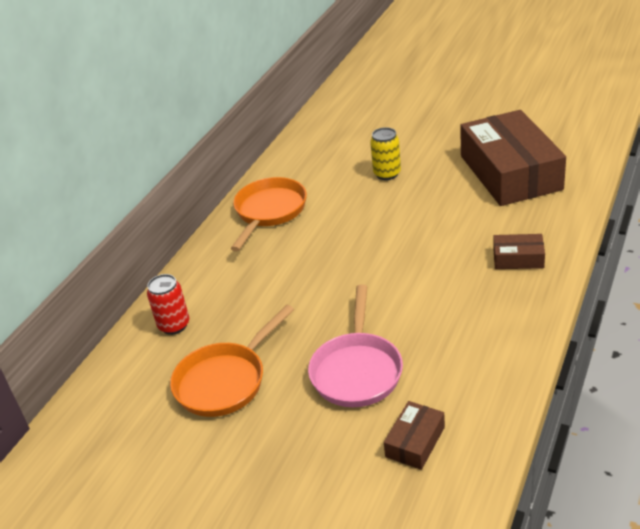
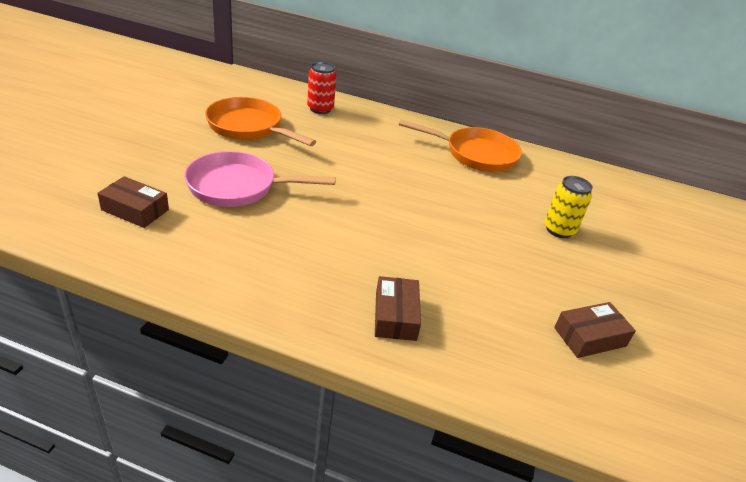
camera: 75 degrees right, 0 degrees up
brown box [460,110,566,206] -> brown box [554,302,636,358], size x0.43

